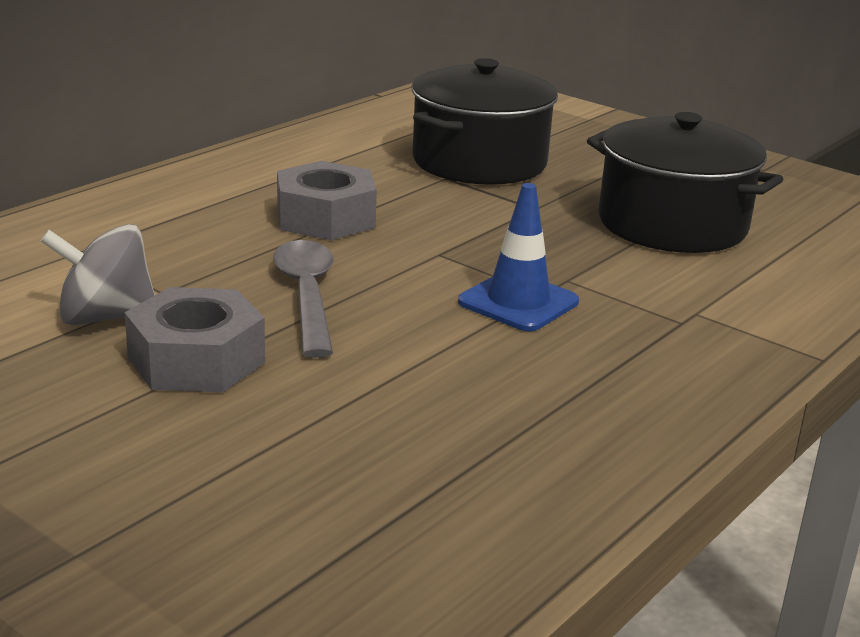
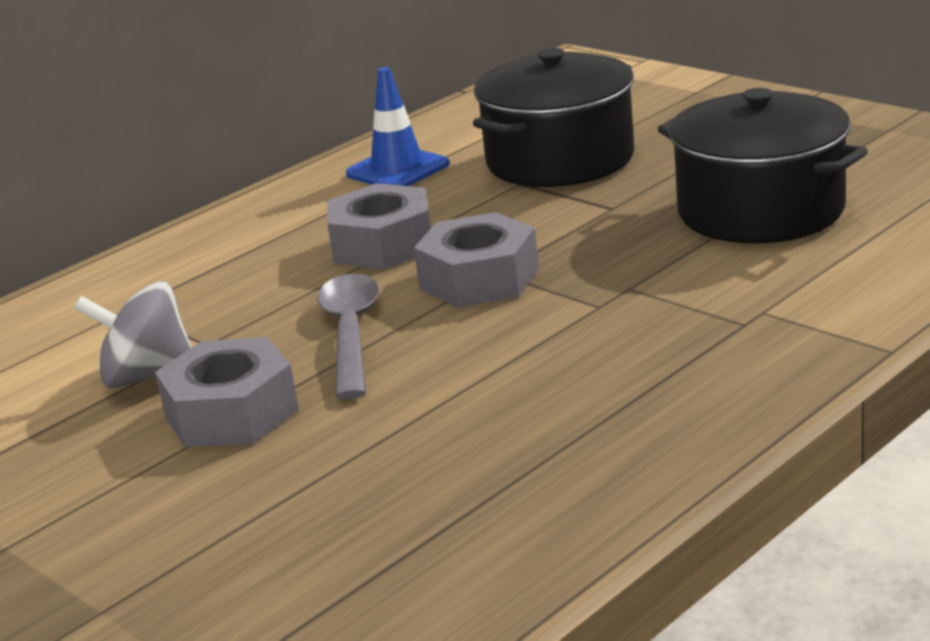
camera: 10 degrees right, 0 degrees up
blue traffic cone [458,183,579,331] -> blue traffic cone moved to [346,67,449,186]
none -> grey nut [414,212,539,307]

